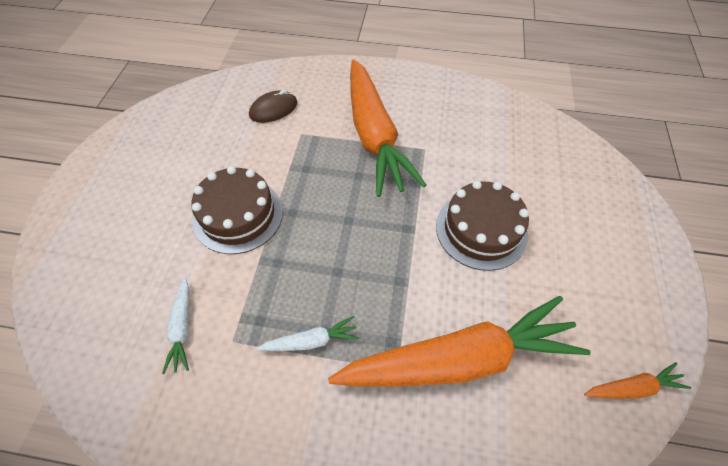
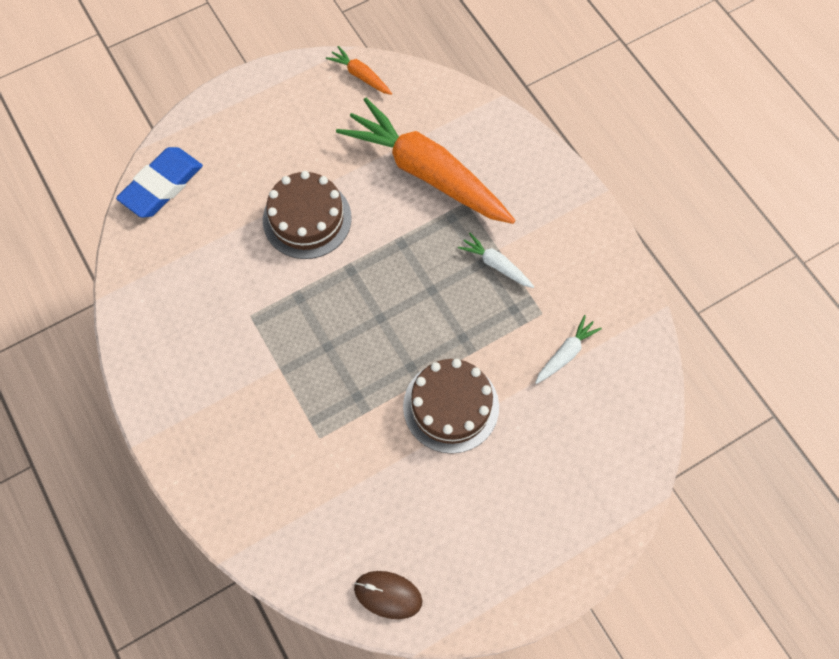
camera: 130 degrees left, 10 degrees up
brown mouse [249,90,297,123] -> brown mouse moved to [354,571,422,619]
orange carrot [350,59,426,197] -> none
none -> blue eraser [116,147,203,218]

